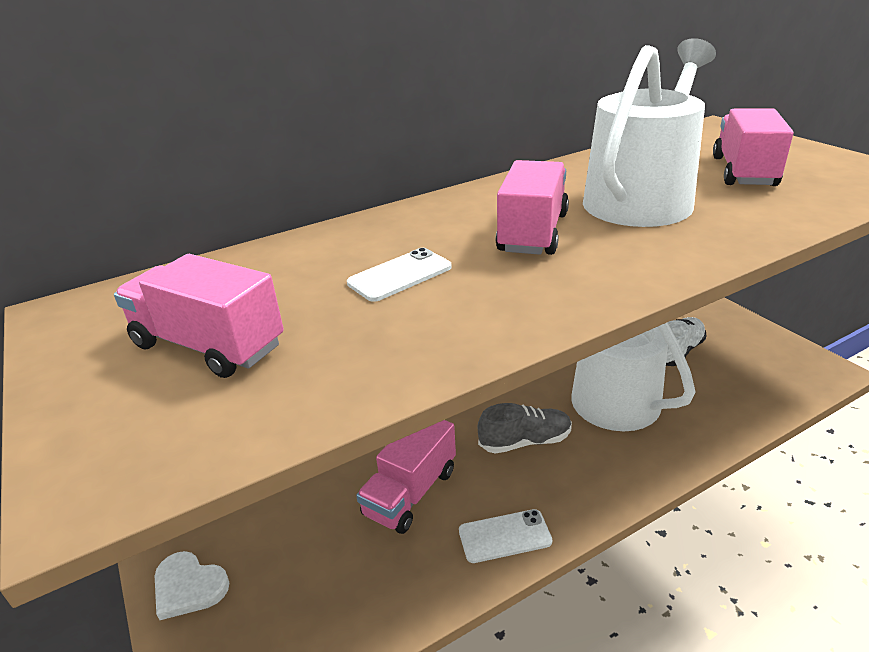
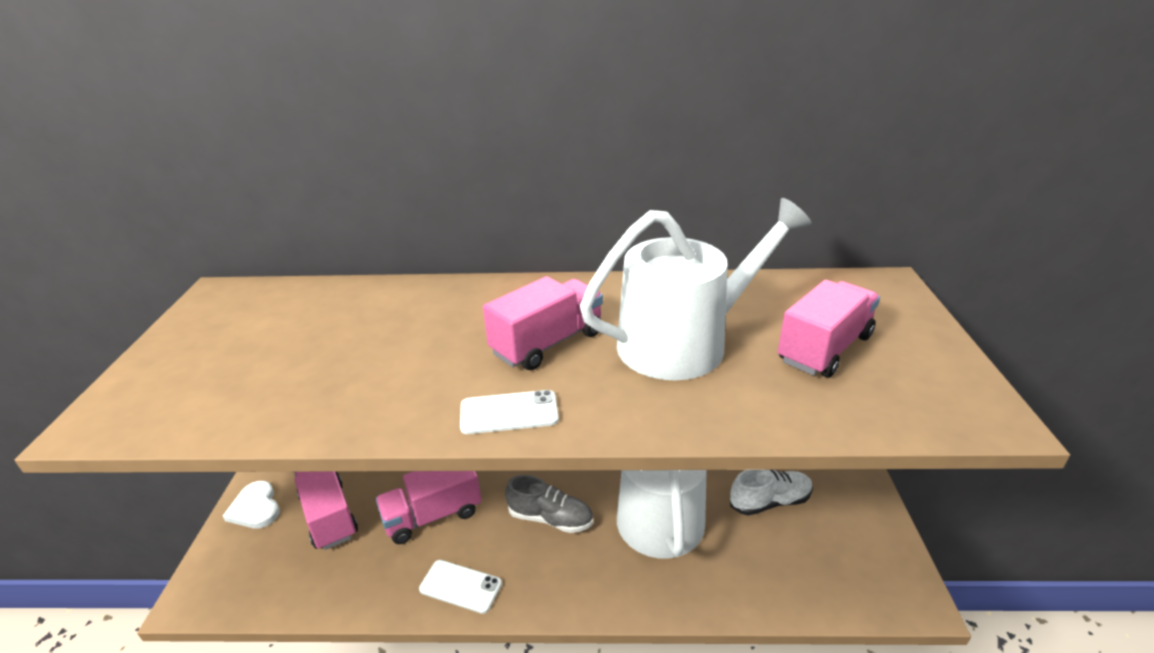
camera: 30 degrees right, 0 degrees up
pink truck [114,254,284,378] -> pink truck moved to [294,472,358,550]
white phone [347,248,452,302] -> white phone moved to [460,390,559,434]

